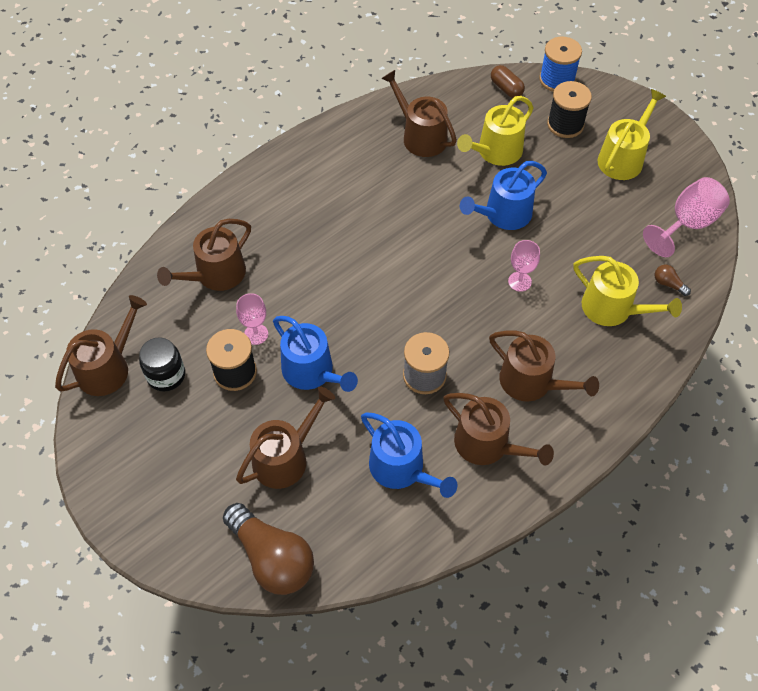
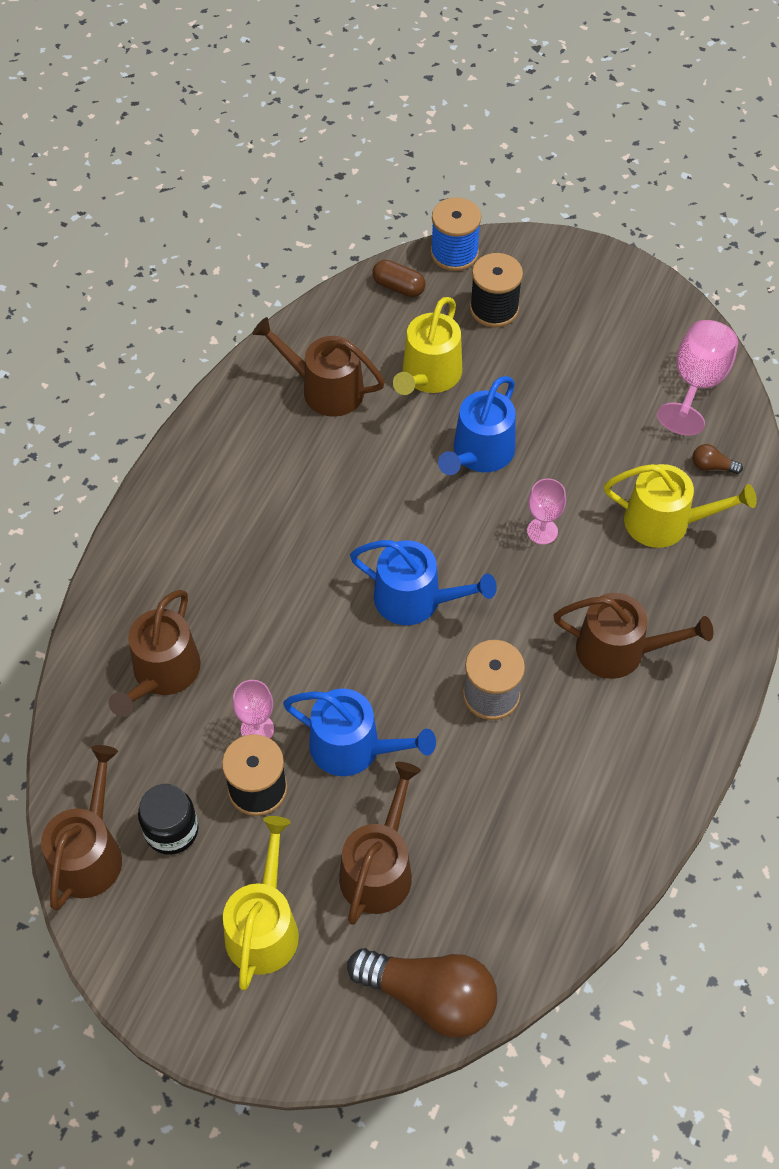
camera: 25 degrees left, 0 degrees up
blue watering can [361,412,457,498] -> blue watering can moved to [350,540,497,625]
brown watering can [444,393,554,466] -> none
yellow watering can [598,89,666,180] -> yellow watering can moved to [223,816,299,990]

